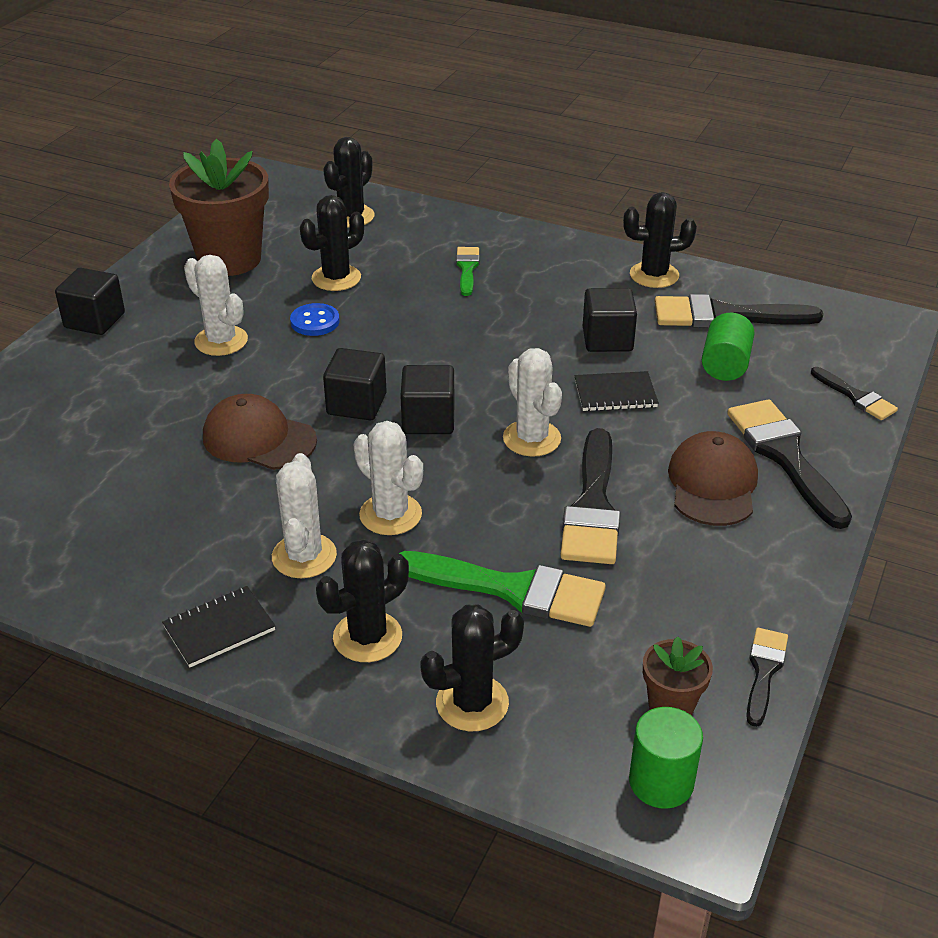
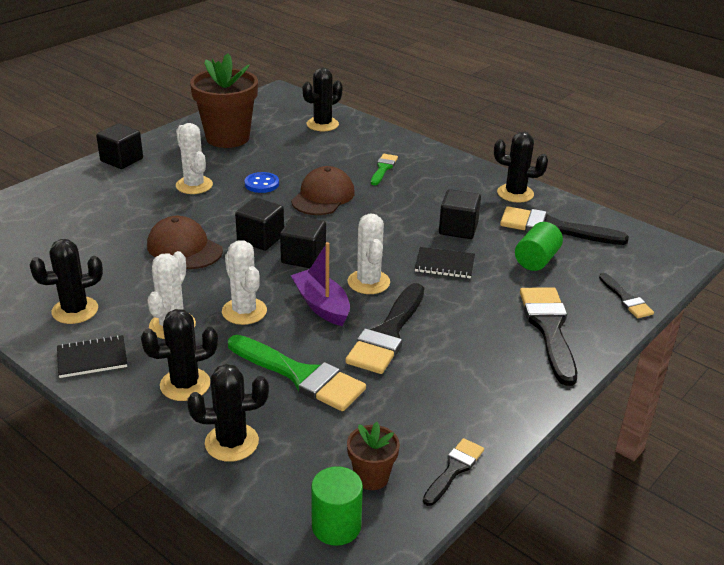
camera: 15 degrees right, 5 degrees down
black cactus [300,195,364,291] -> black cactus moved to [29,239,103,324]
brown cap [668,431,758,526] -> brown cap moved to [291,166,355,215]
none -> purple boat [291,242,350,326]

